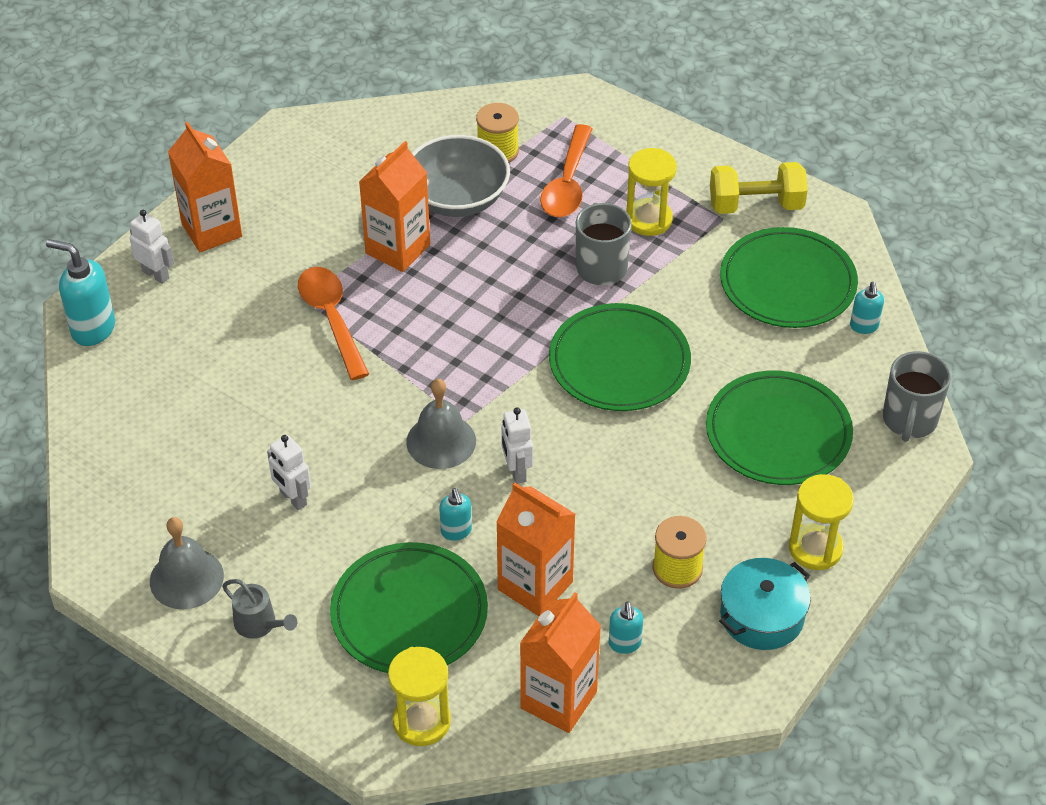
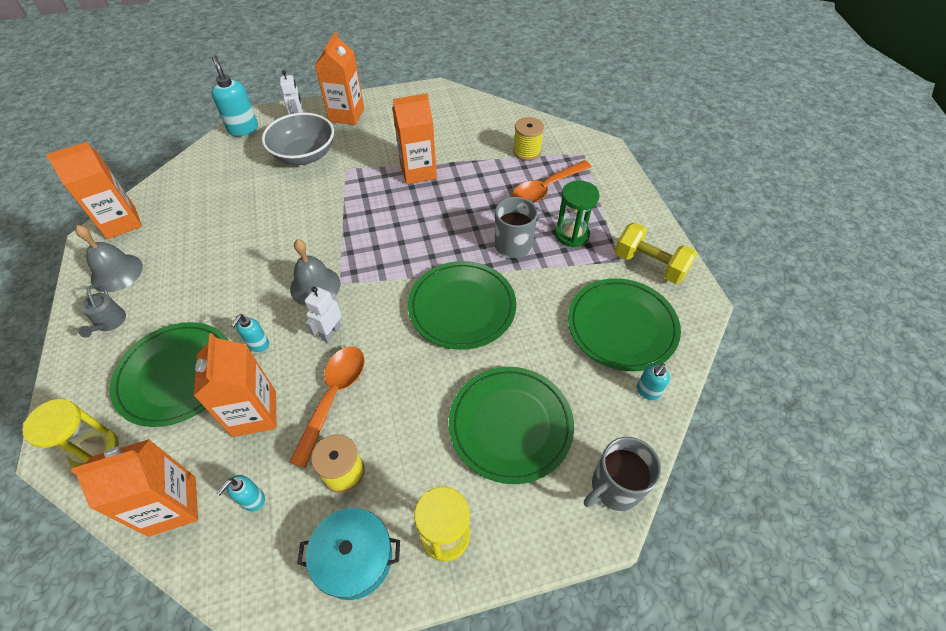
camera: 40 degrees right, 5 degrees up
white robot [267,435,311,510] -> none
orange spoon [298,267,369,380] -> orange spoon moved to [289,346,365,468]
grey bowl [412,135,510,217] -> grey bowl moved to [262,112,334,165]
yellow hourglass [626,148,677,236] -> green hourglass [555,180,600,248]
none -> orange carton [45,142,142,239]

